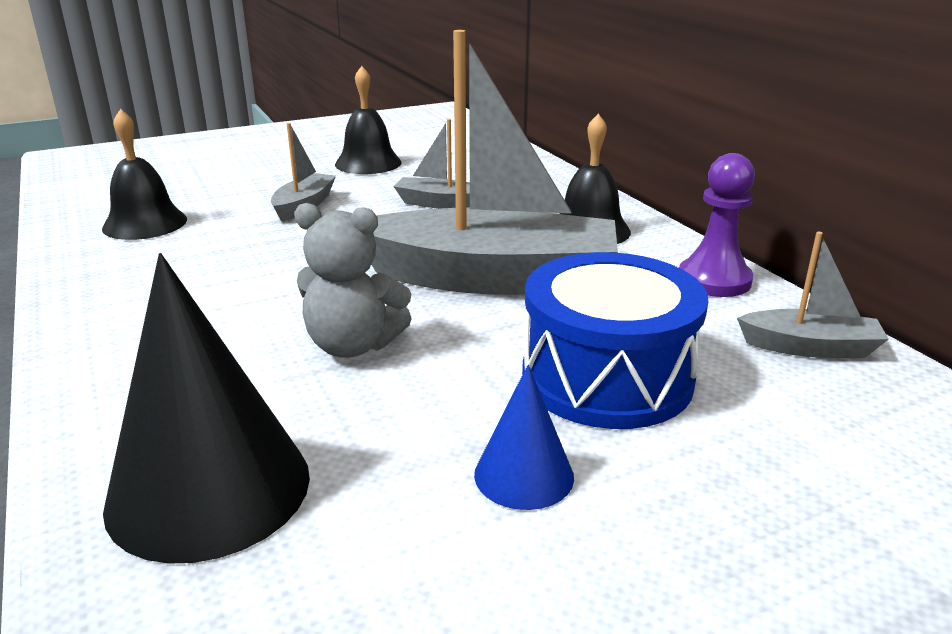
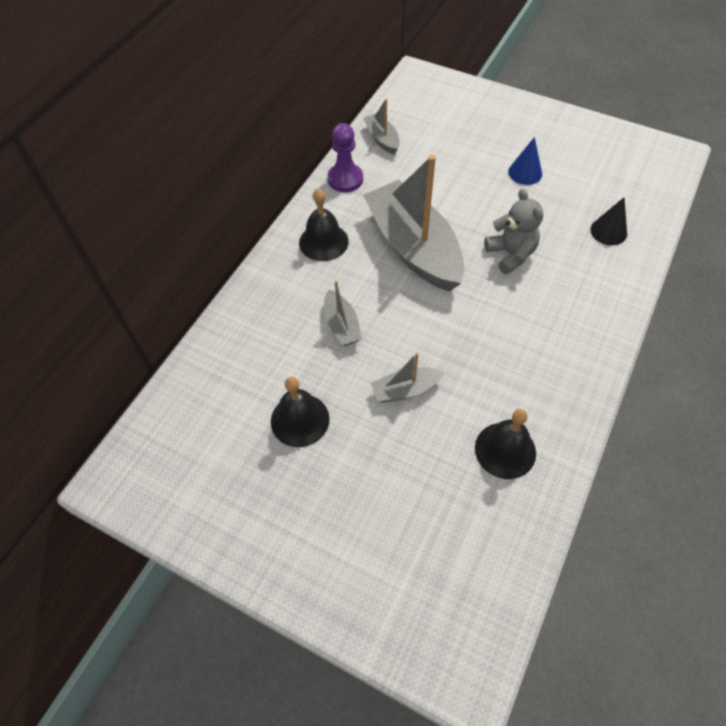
camera: 125 degrees left, 30 degrees up
black cone [103,253,310,564] -> black cone [591,197,627,245], size x0.52
blue drum [522,252,708,429] -> none

